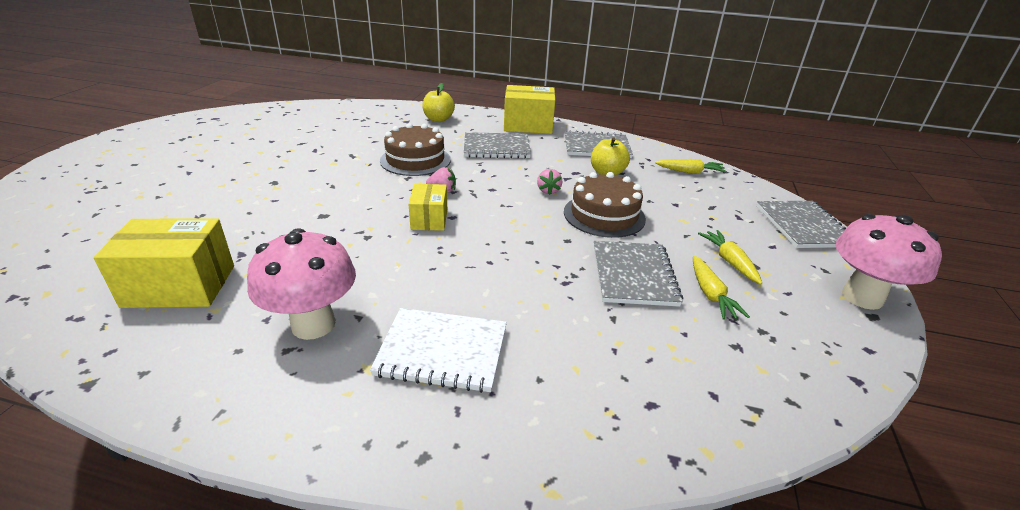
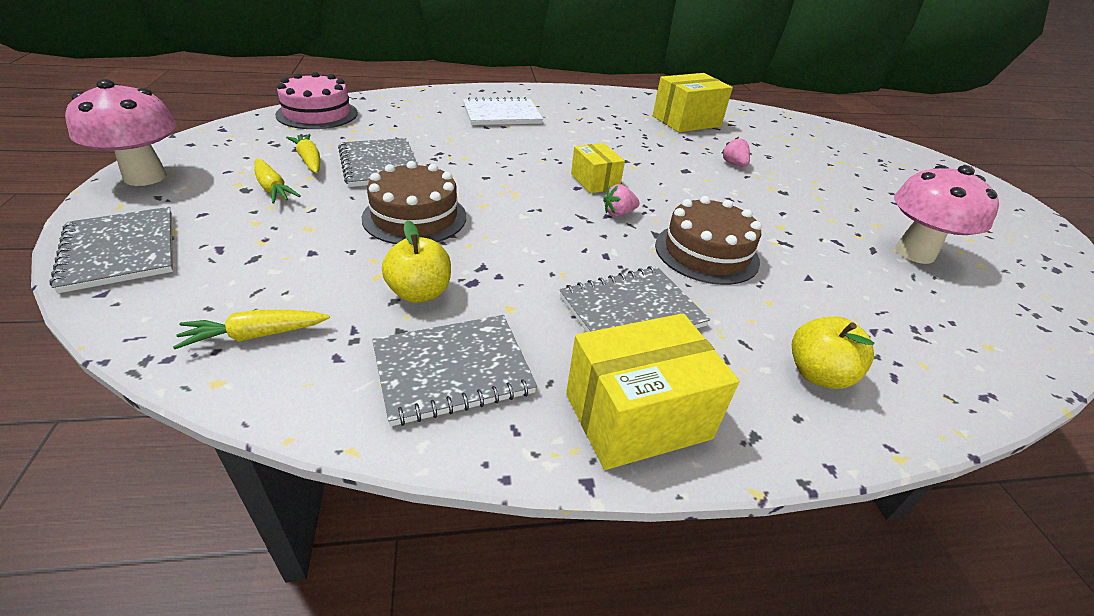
camera: 155 degrees right, 5 degrees up
pink mushroom [247,228,356,340] -> pink mushroom moved to [894,165,999,264]
pink strawberry [537,169,562,195] -> pink strawberry moved to [721,137,750,167]
none -> pink cake [275,72,358,129]

